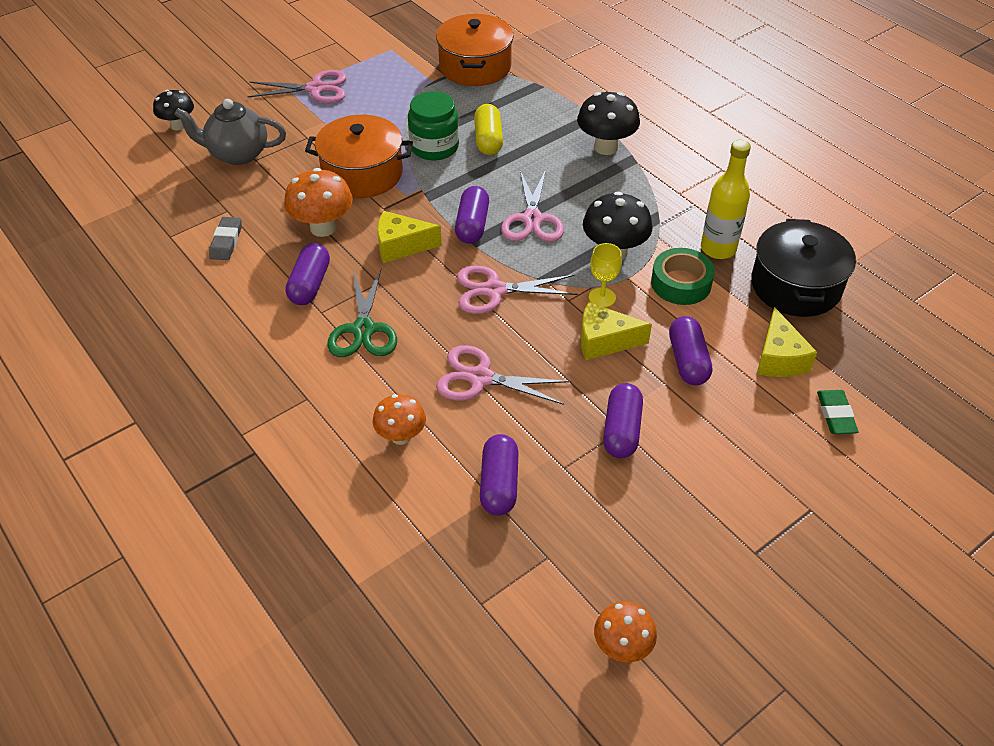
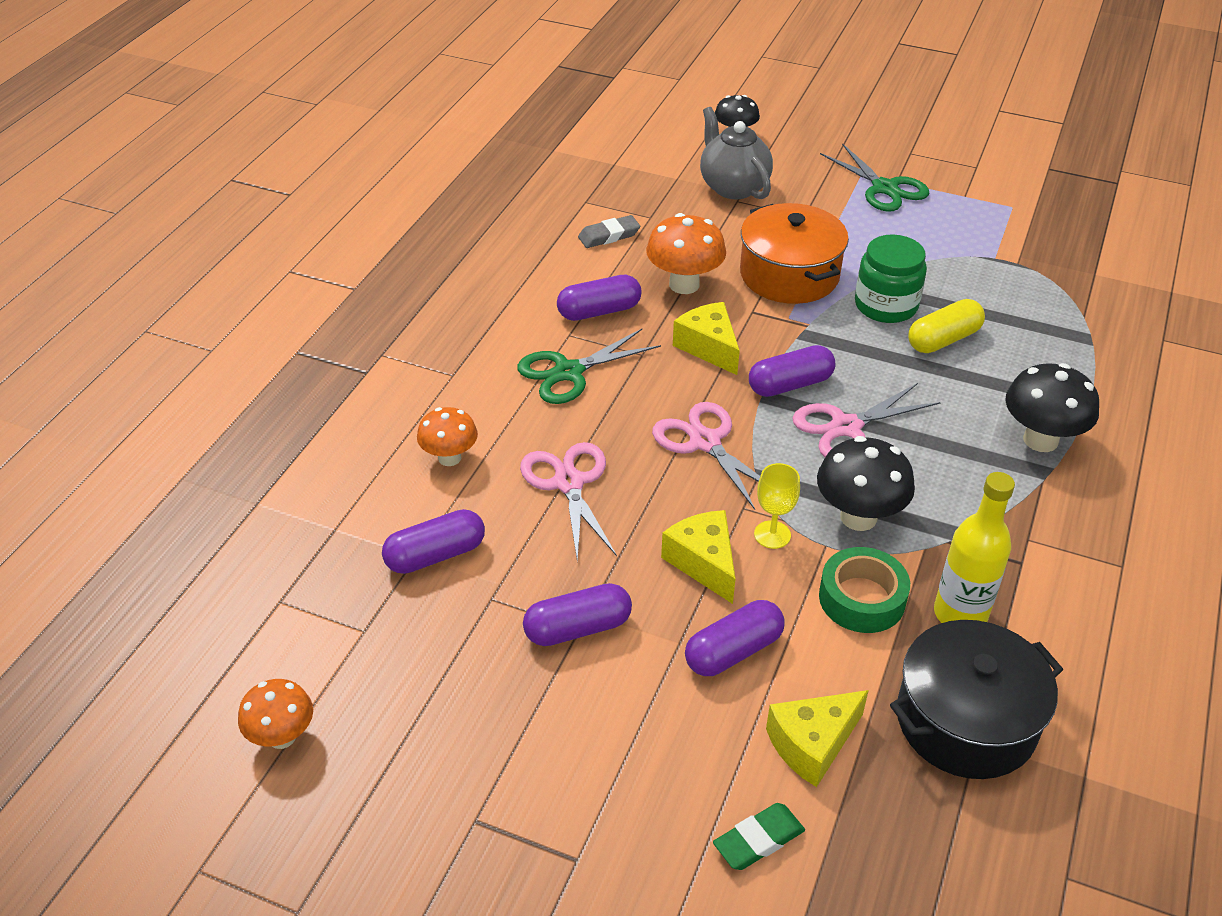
camera: 60 degrees right, 5 degrees down
pink scissors [247,70,347,103] -> green scissors [820,143,930,212]
orange pot [436,14,514,86] -> none

